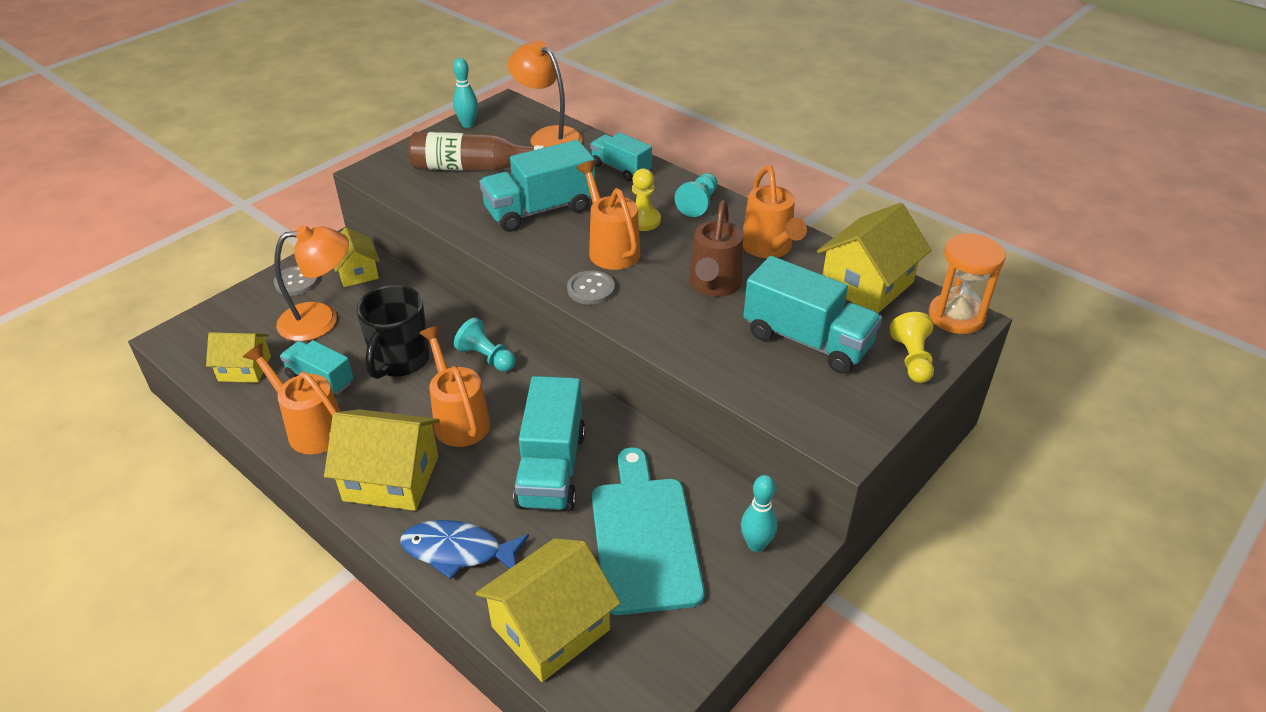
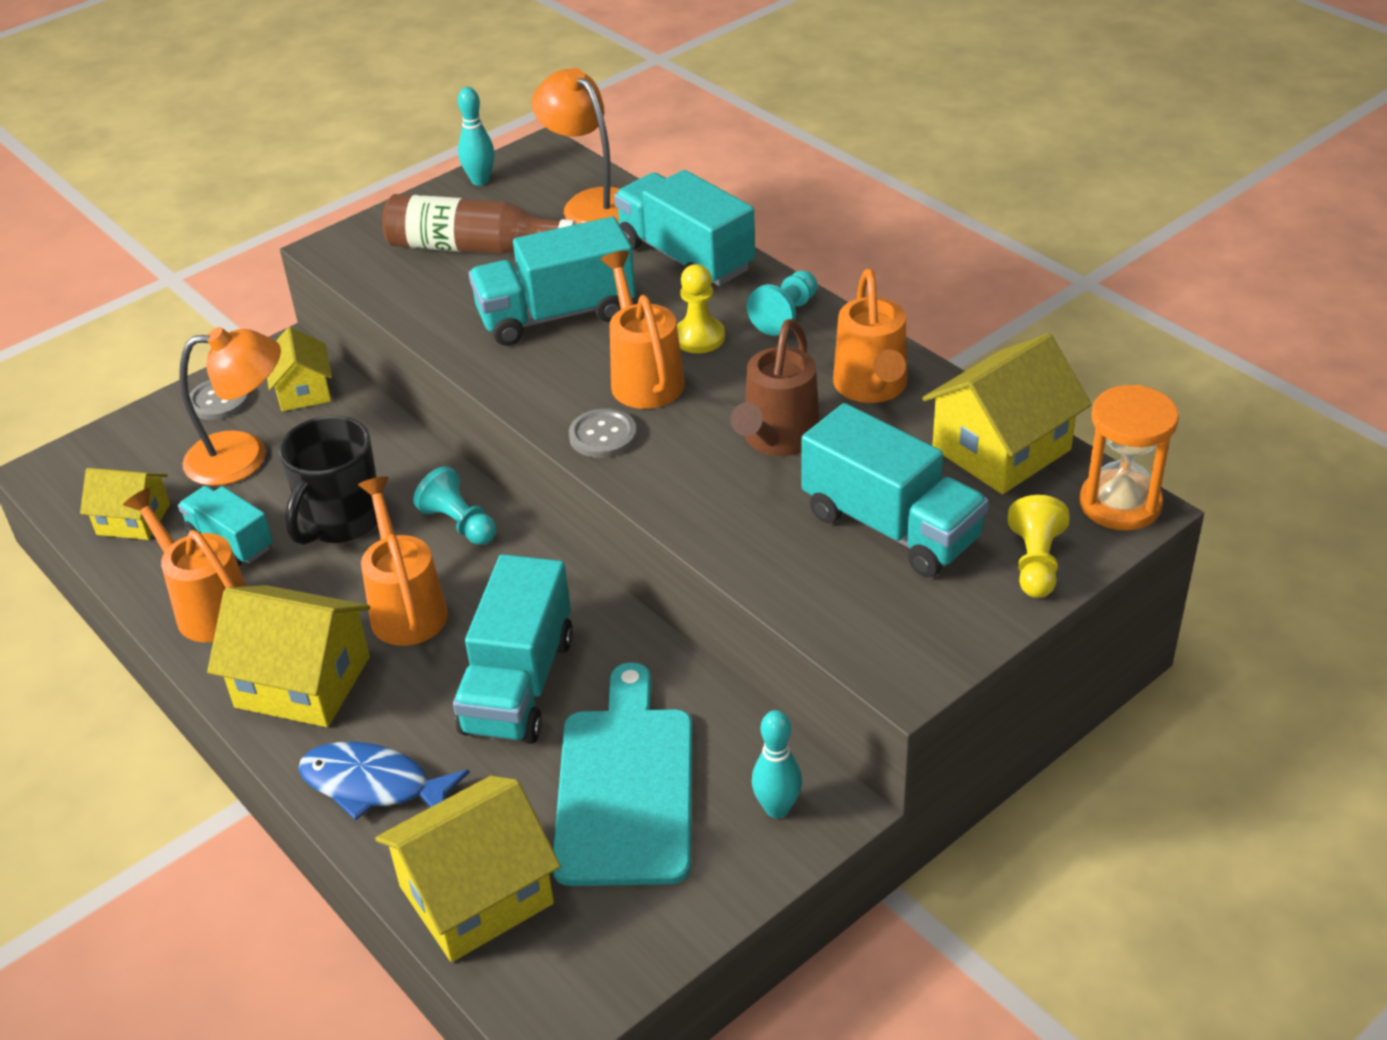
camera: 10 degrees right, 0 degrees up
turquoise truck [590,132,652,181] -> turquoise truck [614,170,755,286], size x1.64

